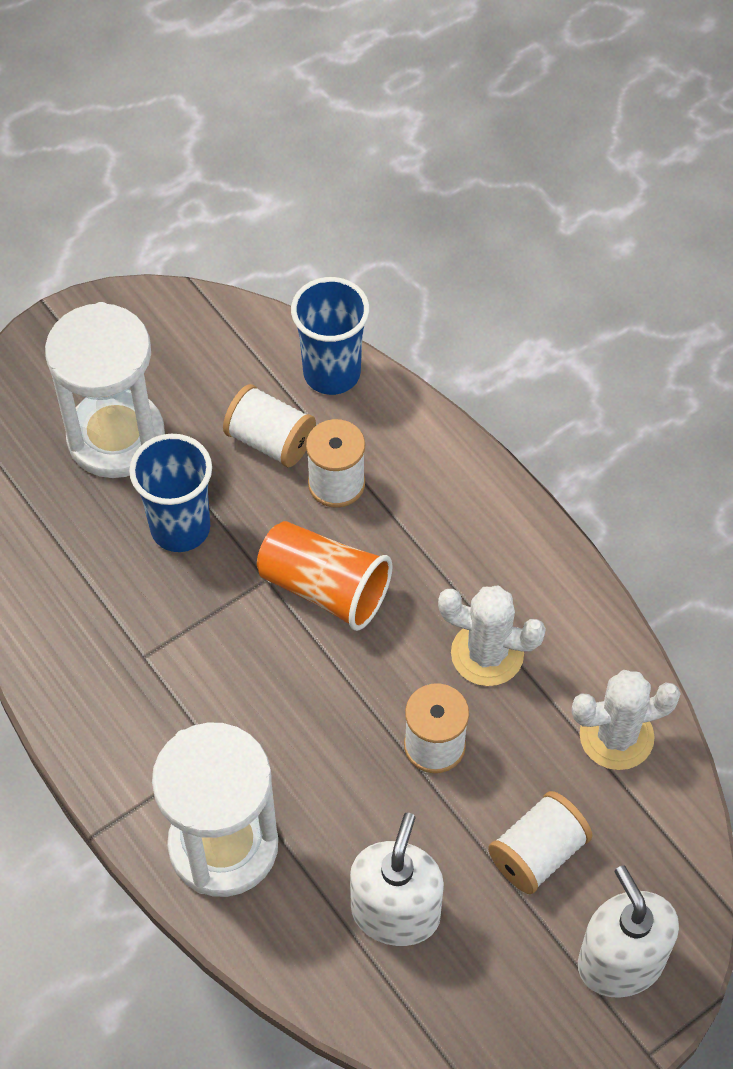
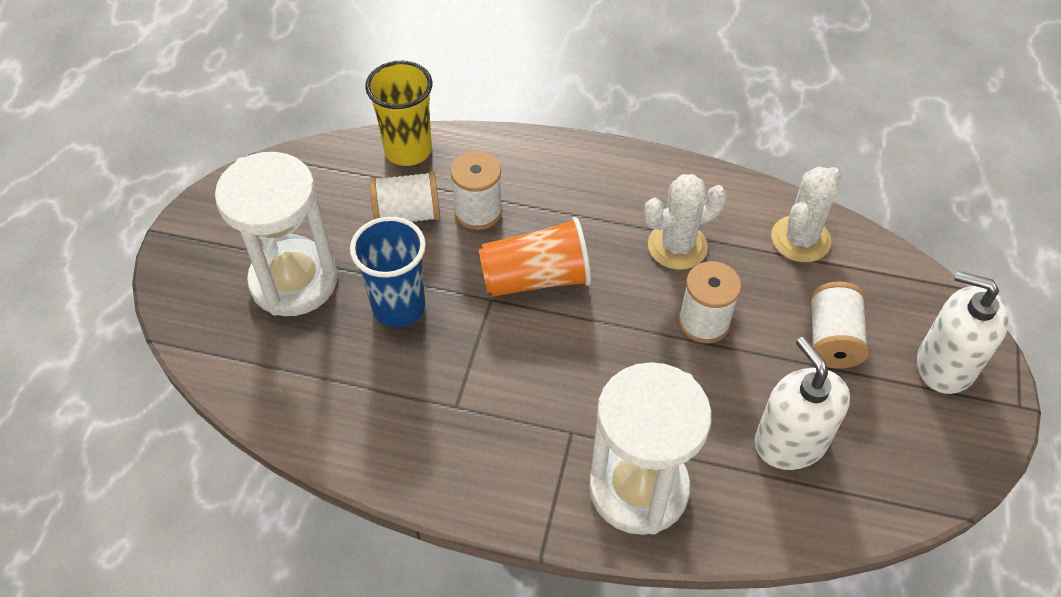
camera: 40 degrees left, 5 degrees down
blue cup [291,277,370,395] -> yellow cup [365,61,432,166]

